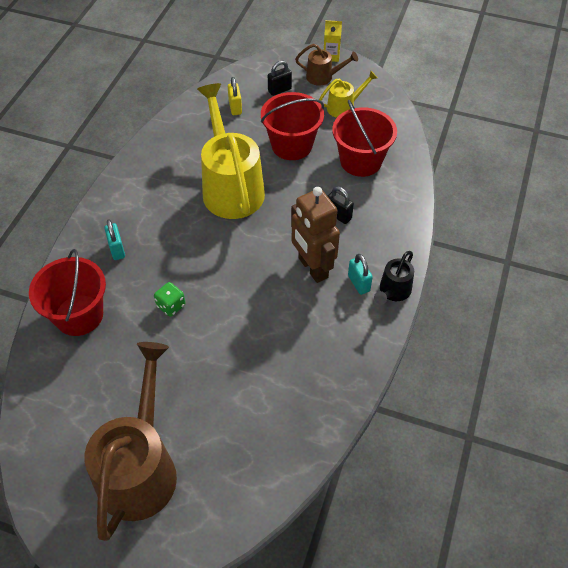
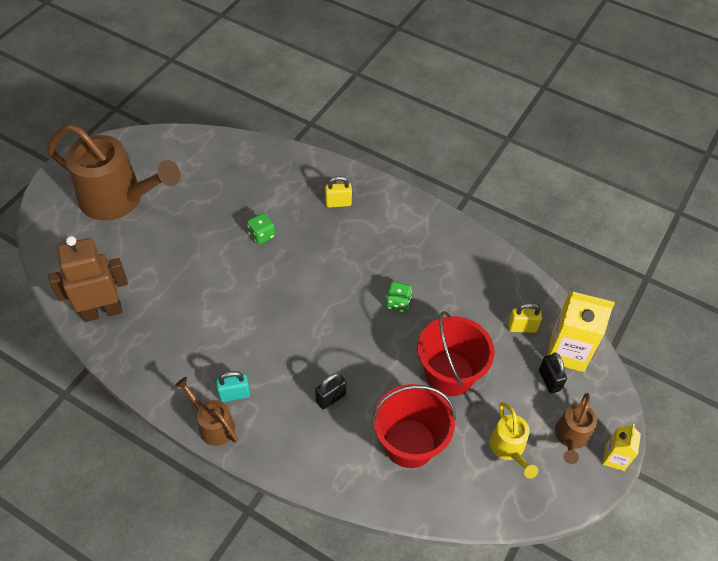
camera: 100 degrees right, 0 degrees up
red bucket [29,249,106,336] -> none
turquoise padlock [104,219,125,260] -> yellow padlock [325,176,352,208]
yellow watering can [197,83,265,219] -> green dice [385,281,412,313]
brown robot [291,187,340,283] -> brown robot moved to [48,236,128,322]
black watering can [374,251,414,305] -> brown watering can [175,377,238,446]
none -> yellow carton [548,292,615,372]

